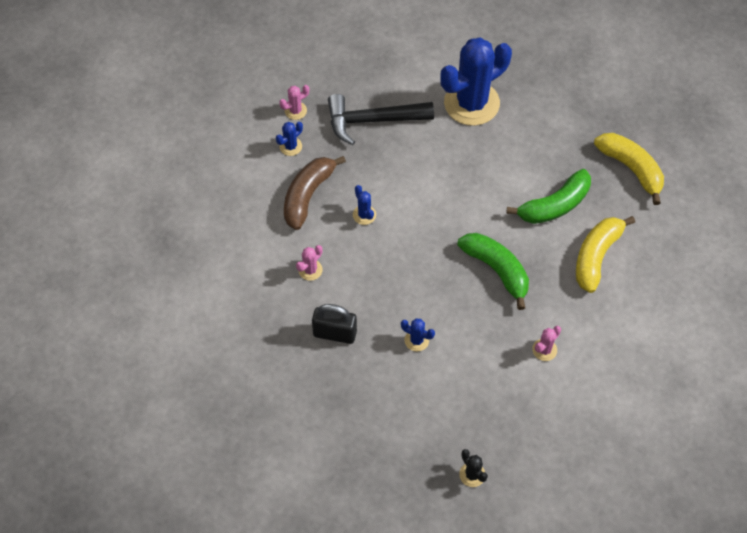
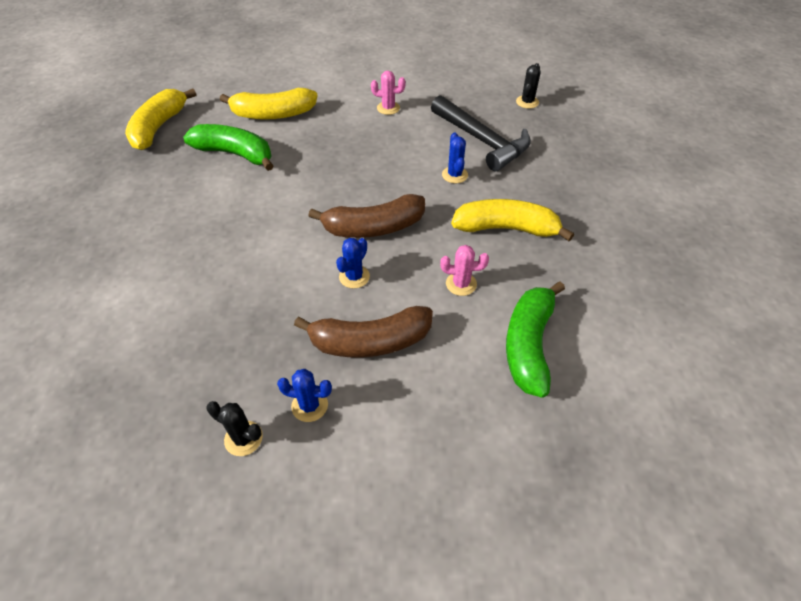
camera: 125 degrees left, 10 degrees down
pink cactus [279,85,309,120] -> black cactus [206,401,263,456]
black padlock [312,304,357,344] -> yellow banana [451,199,574,241]
black hammer [328,94,434,145] -> black hammer moved to [431,95,531,171]
blue cactus [440,37,512,126] -> none
green banana [457,233,529,310] -> green banana moved to [506,281,565,398]
none -> brown banana [308,194,425,238]

